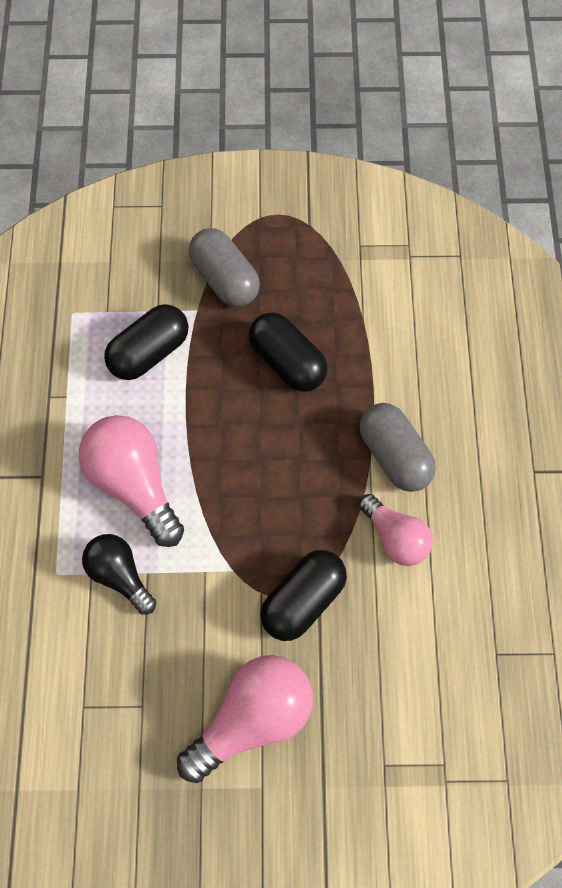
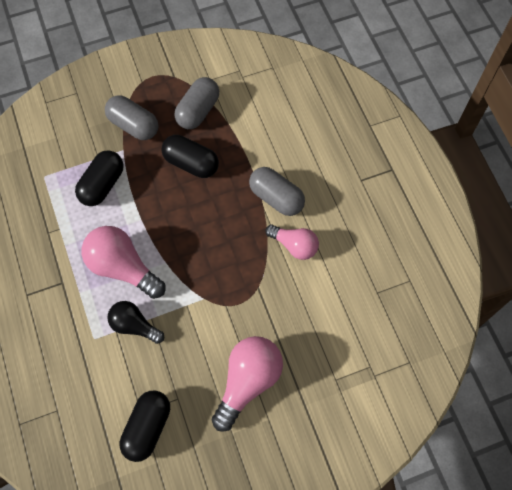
camera: 20 degrees left, 0 degrees up
black capsule [260,550,347,641] -> black capsule moved to [120,391,170,462]
none -> grey capsule [174,77,219,129]

